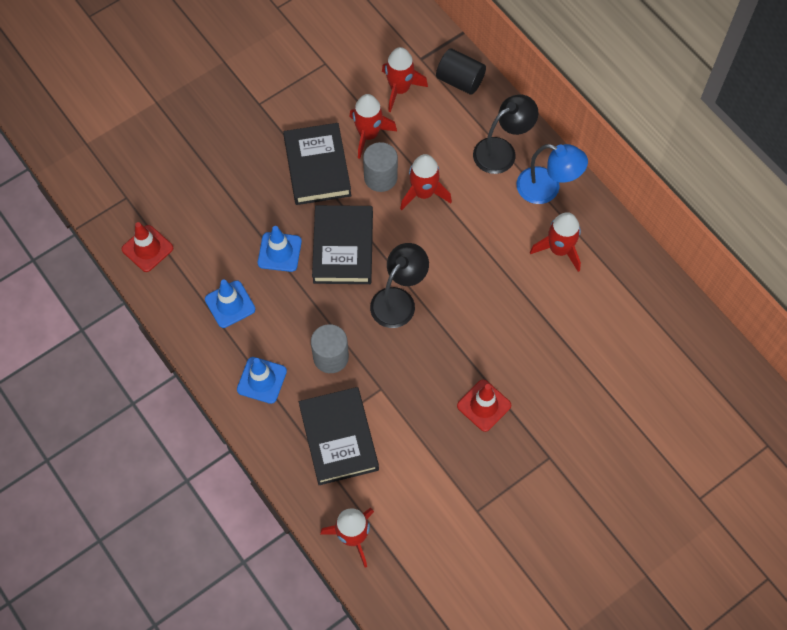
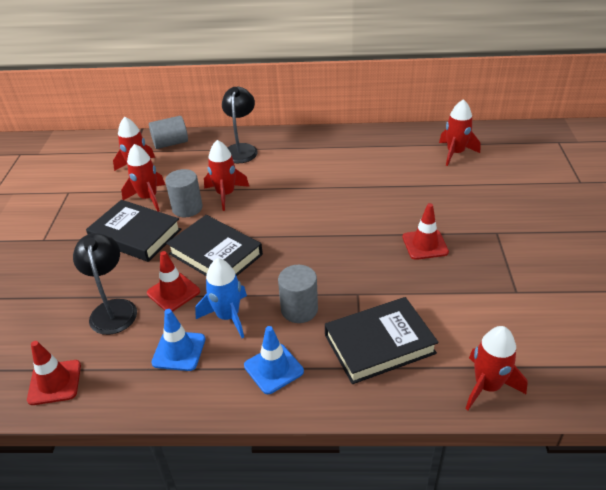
camera: 50 degrees left, 25 degrees down
blue traffic cone [258,226,302,272] -> red traffic cone [147,251,200,312]
black book [299,387,379,485] -> black book turned 45 degrees counterclockwise [325,297,439,384]
black lamp [370,243,429,328] -> black lamp moved to [73,233,137,335]
black cylinder [436,48,486,95] -> grey cylinder [149,116,188,149]
blue lamp [517,144,588,204] -> none
red rocket [530,212,581,272] -> red rocket moved to [439,99,481,166]
none -> blue rocket [195,258,247,338]

